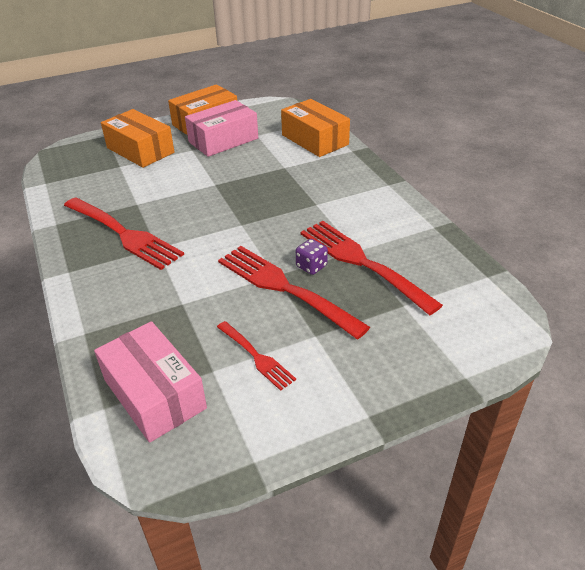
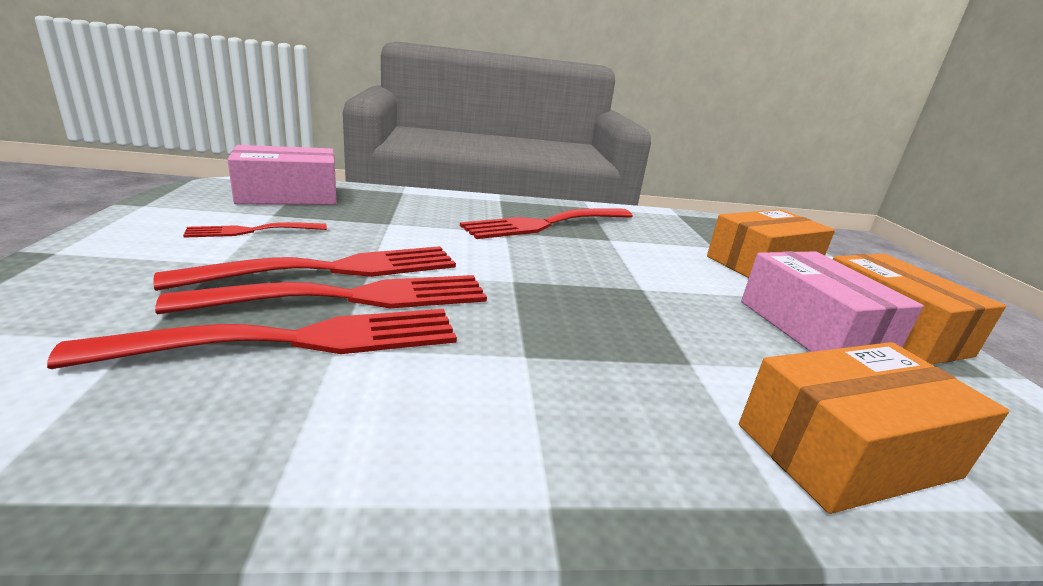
camera: 105 degrees right, 15 degrees down
purple dice [296,239,328,275] -> red fork [155,275,487,314]

